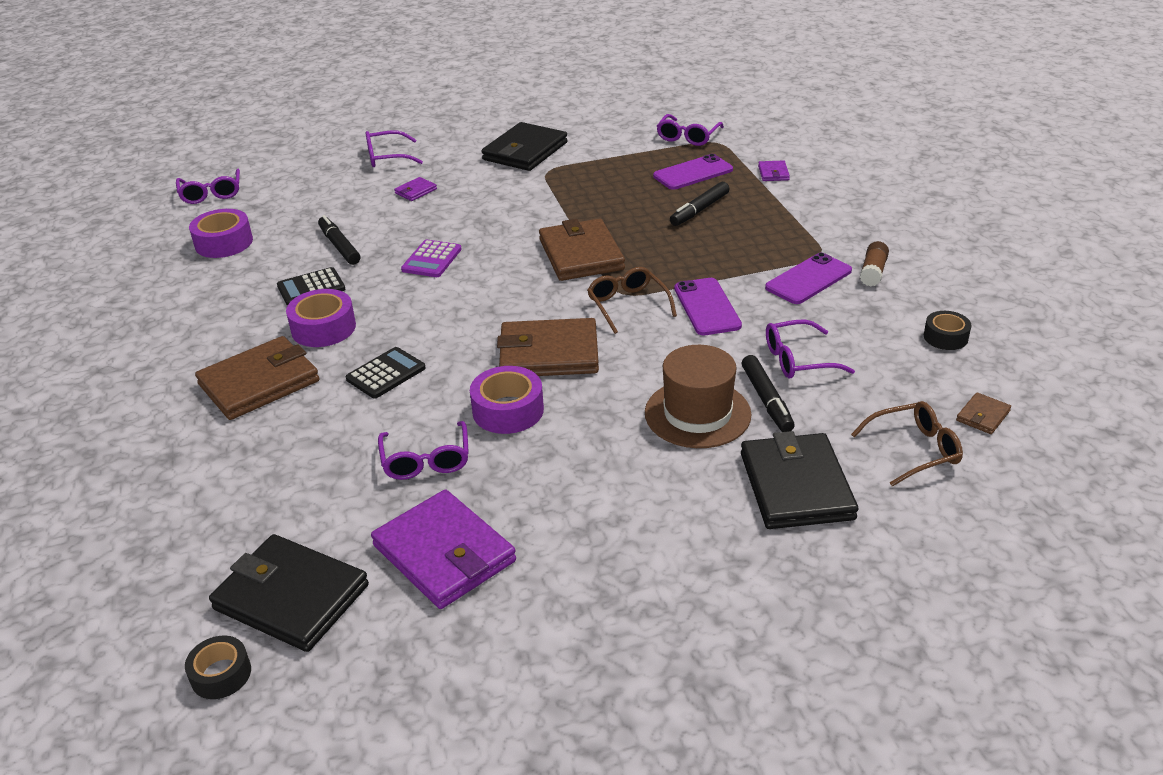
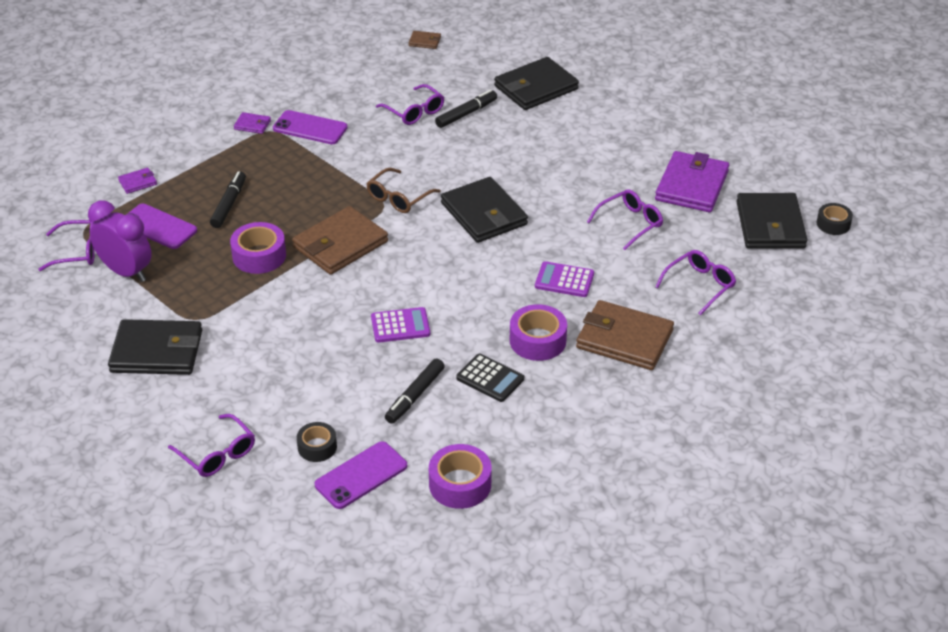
camera: 120 degrees left, 5 degrees up
purple glasses [176,169,240,204] -> purple glasses moved to [655,250,736,316]
black calculator [346,347,426,398] -> purple calculator [535,261,594,297]
purple wallet [394,177,437,201] -> purple wallet moved to [234,112,271,134]
purple tape [470,366,544,434] -> purple tape moved to [230,222,286,274]
brown wallet [497,318,599,376] -> black wallet [441,177,528,243]
brown hat [645,345,752,448] -> none
black marker [670,182,729,226] -> black marker turned 90 degrees counterclockwise [210,171,246,228]
purple phone [674,278,742,335] -> purple phone moved to [315,441,407,509]
brown glasses [851,401,963,487] -> none
brown glue stick [860,241,889,287] -> none
black tape [924,311,972,350] -> black tape moved to [297,422,337,462]
none -> purple clock [88,200,152,282]

